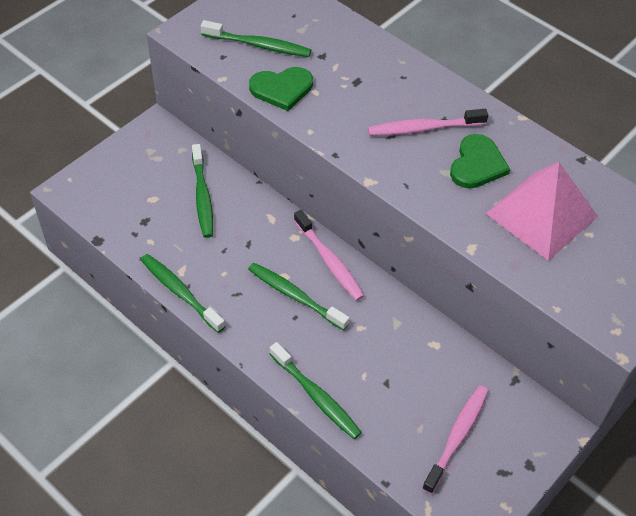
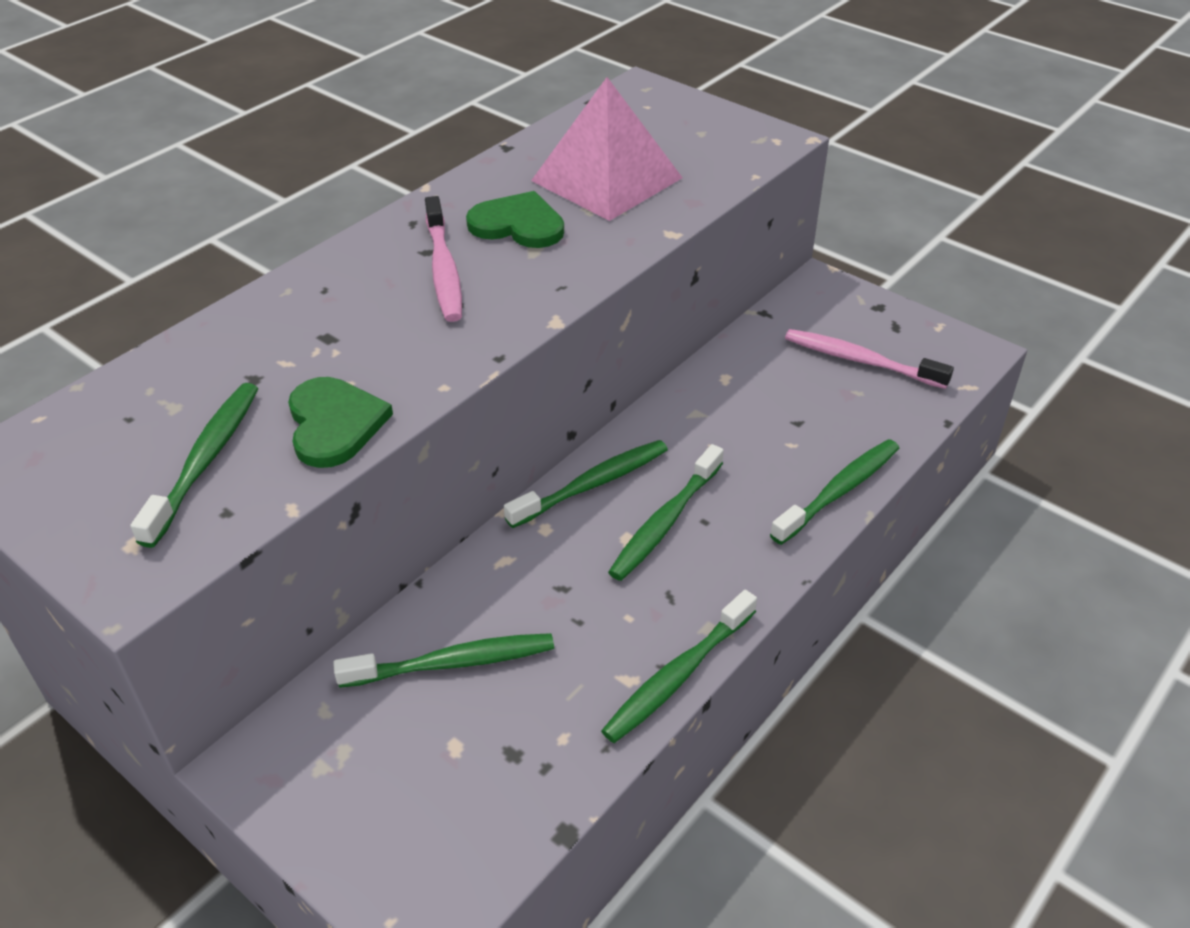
camera: 90 degrees left, 10 degrees down
pink toothbrush [294,210,364,301] -> green toothbrush [504,440,668,528]

